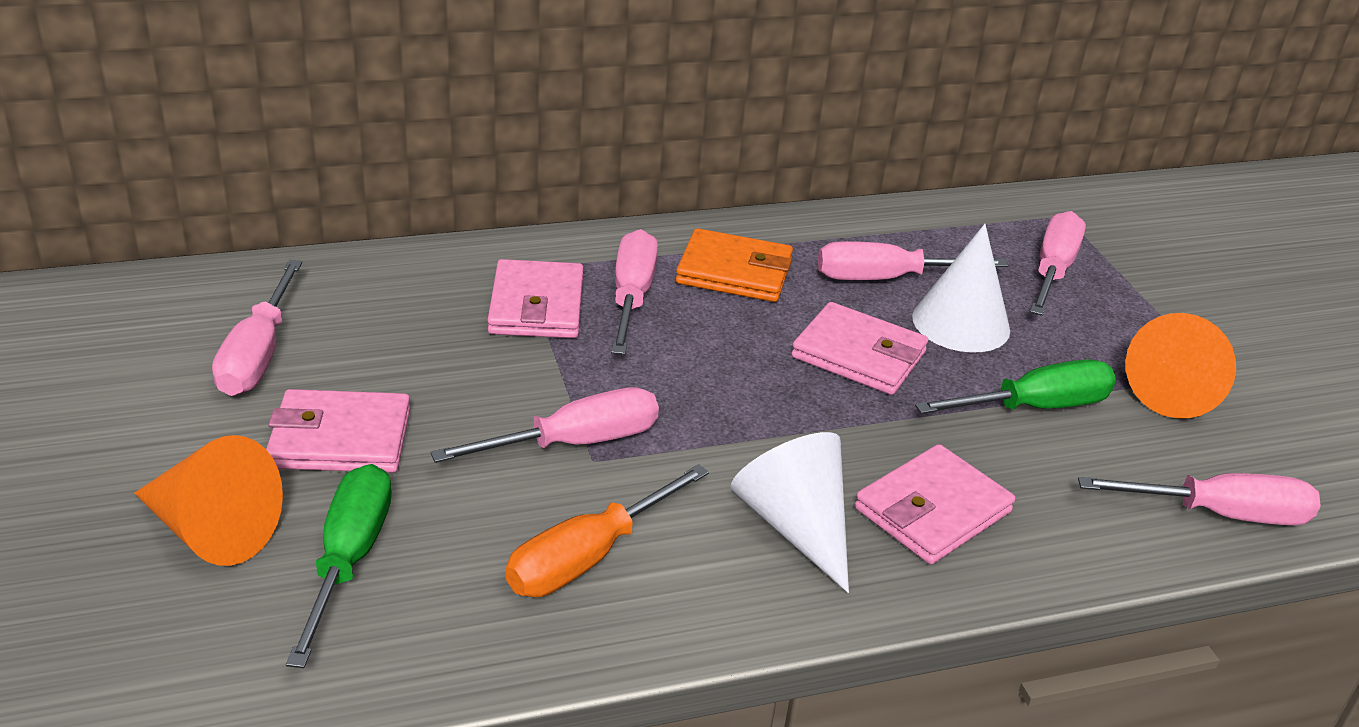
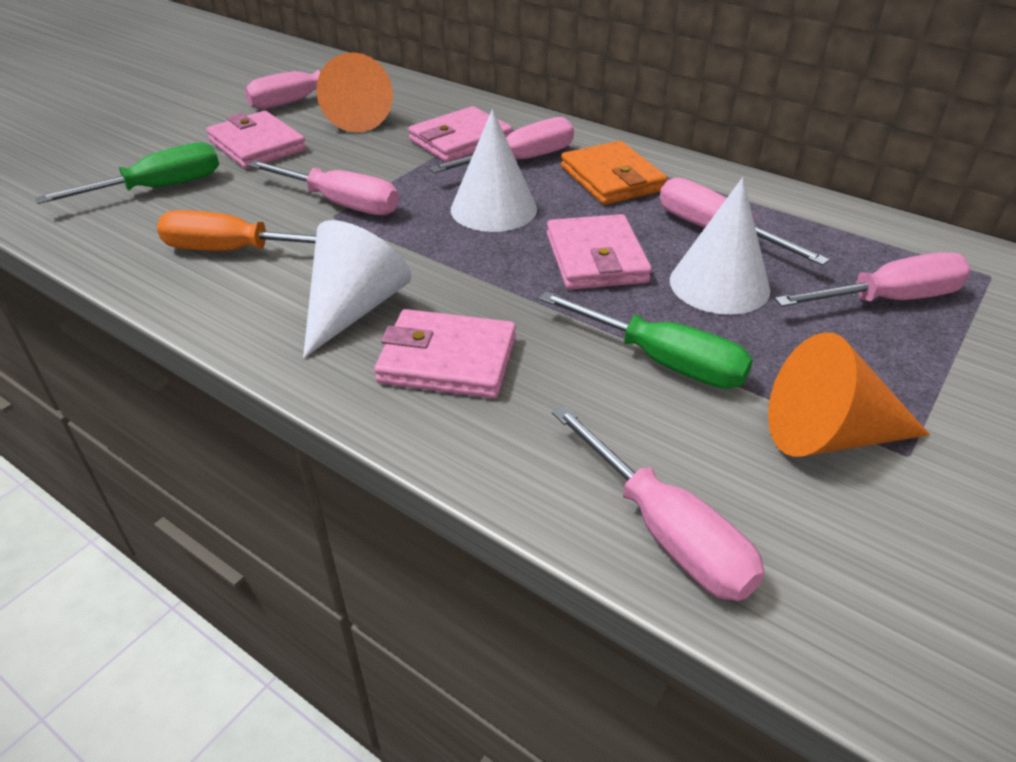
camera: 55 degrees right, 5 degrees up
orange cone [134,435,283,566] -> orange cone moved to [316,52,393,132]
none -> white cone [451,109,537,232]

